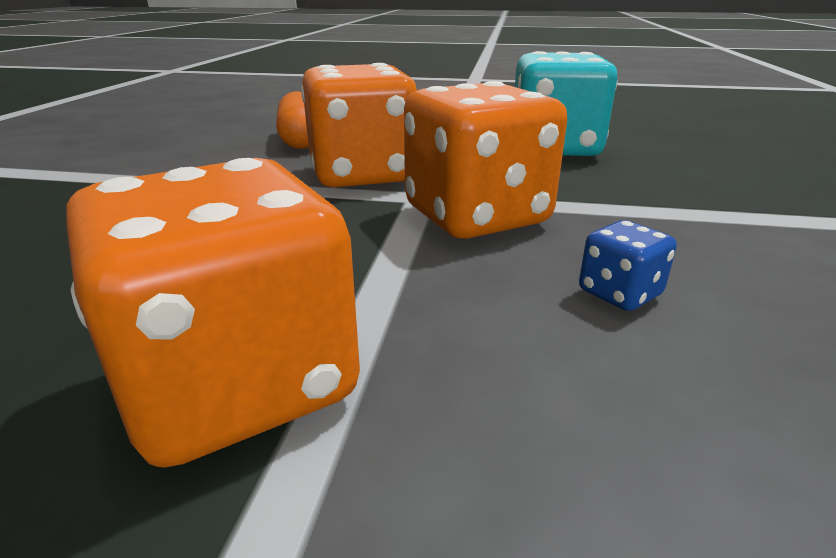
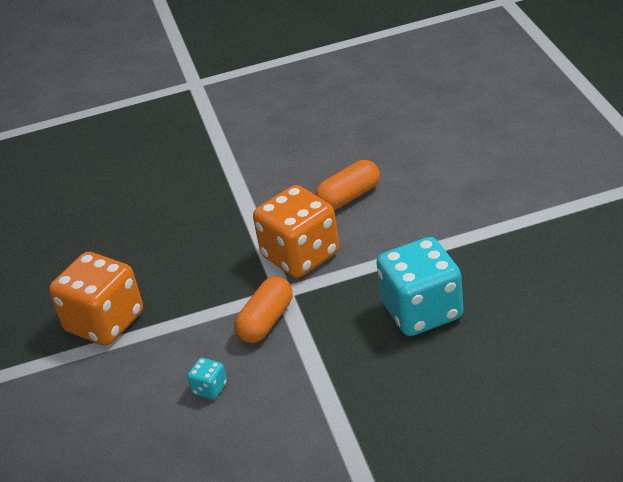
camera: 70 degrees right, 10 degrees up
orange dice [404,81,567,239] -> orange capsule [234,276,293,343]
blue dice [579,220,677,311] -> turquoise dice [187,358,227,399]

